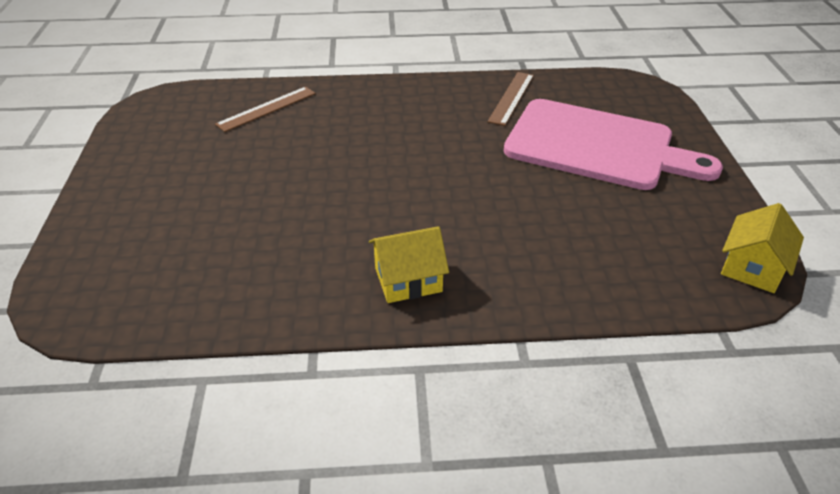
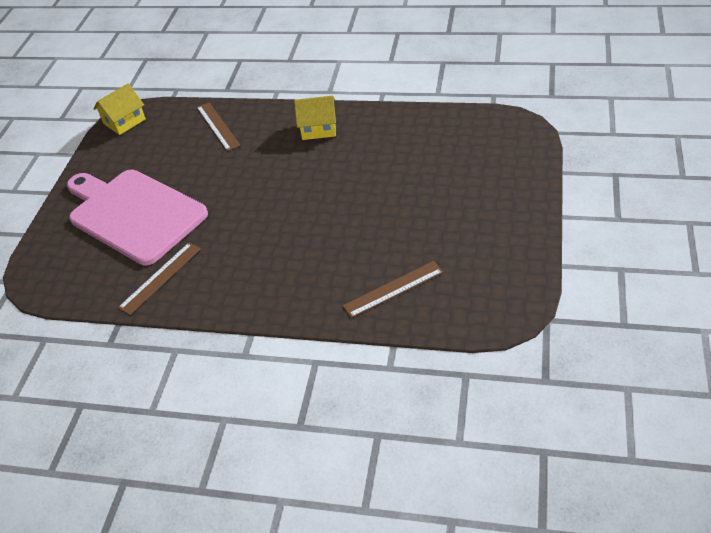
camera: 160 degrees left, 5 degrees up
none -> brown ruler [197,102,240,151]

